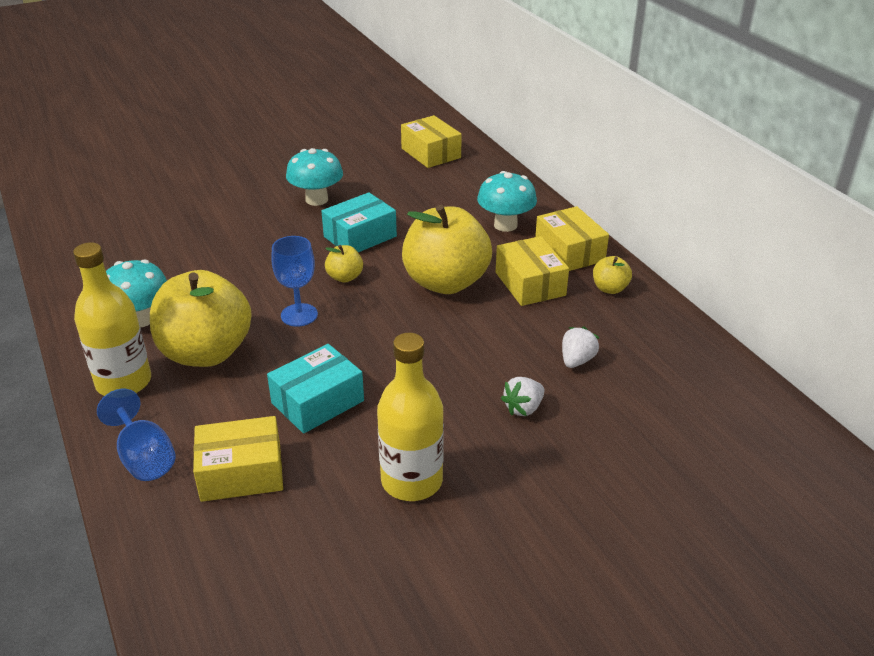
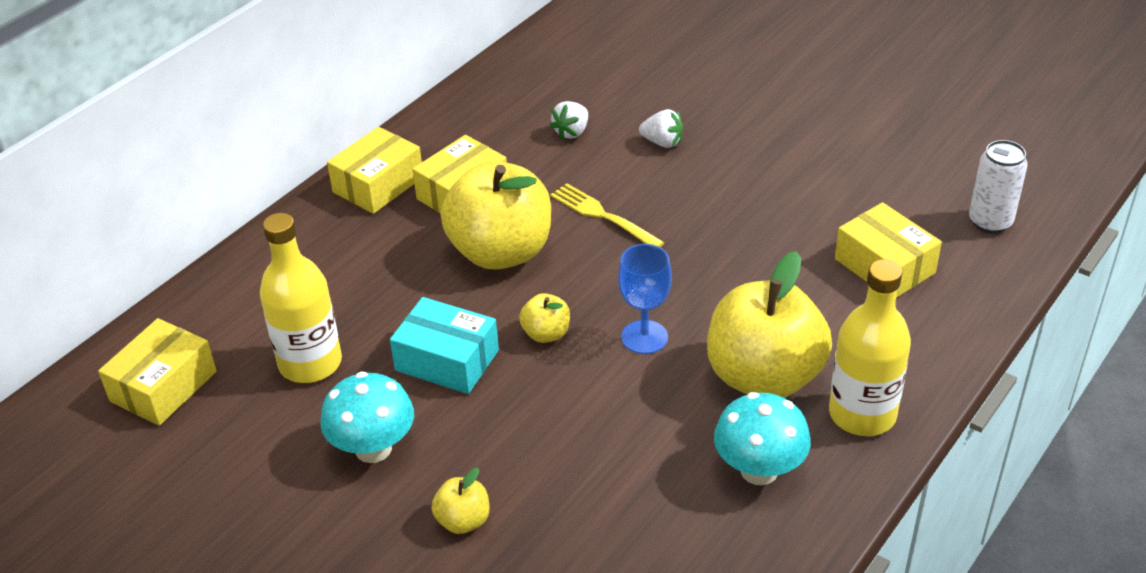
camera: 115 degrees left, 5 degrees up
blue goblet [97,389,176,481] -> none
turquoise box [267,344,364,434] -> none
yellow bottle [377,333,444,501] -> yellow bottle moved to [260,213,342,383]
turquoise mushroom [477,171,537,232] -> none
white strawberry [562,326,599,368] -> white strawberry turned 60 degrees counterclockwise [550,101,588,140]
yellow apple [593,256,632,294] -> yellow apple moved to [431,468,489,534]
none -> yellow fork [550,183,665,247]
none -> white can [969,140,1028,234]

